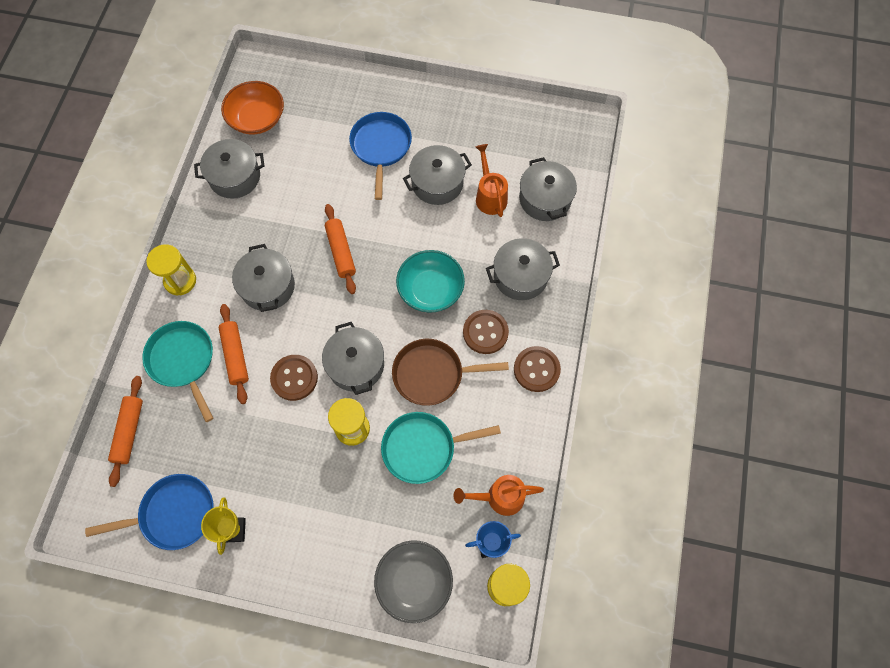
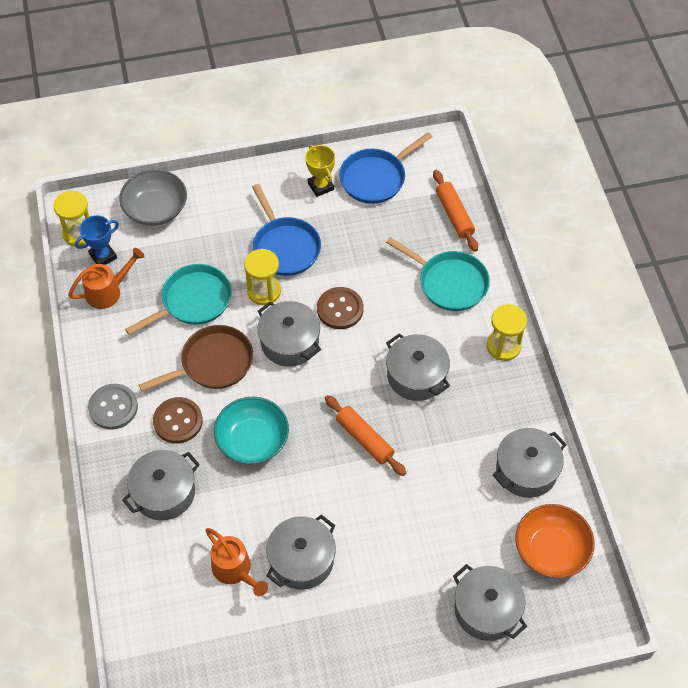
camera: 155 degrees right, 10 degrees down
orange rolling pin [219,304,249,404] -> none
blue pan [349,112,412,200] -> blue pan moved to [252,184,321,276]
brown button [514,346,561,392] -> grey button [88,384,138,430]
grey pot [519,157,577,221] -> grey pot moved to [453,564,527,641]

